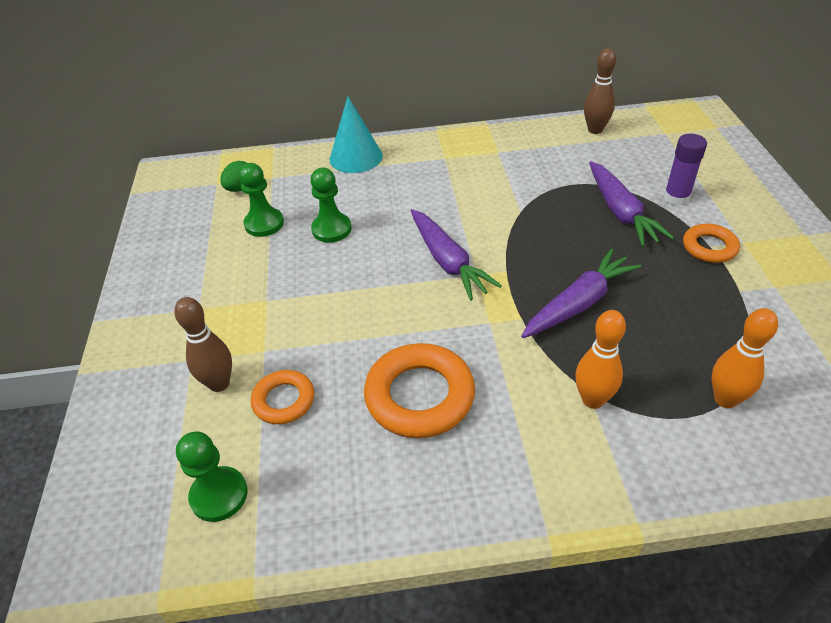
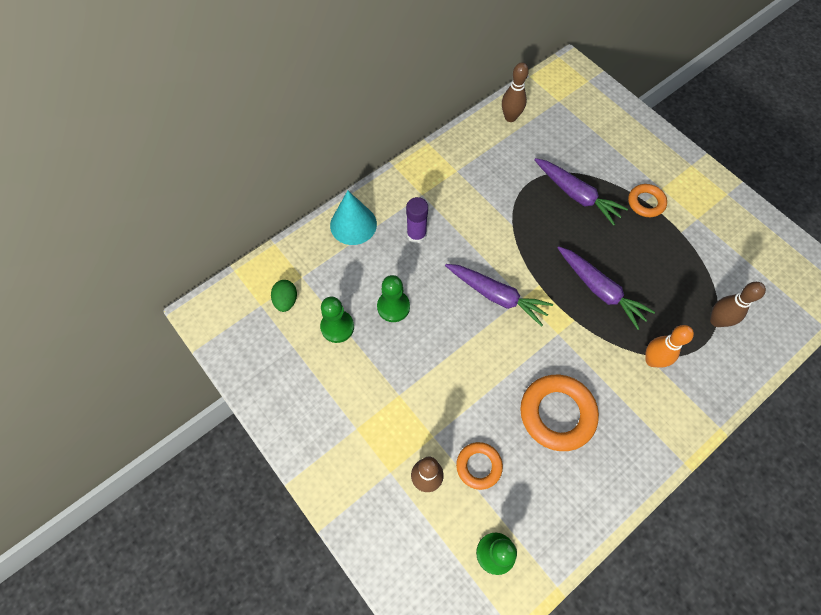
camera: 35 degrees left, 20 degrees up
purple carrot [521,249,641,338] -> purple carrot turned 120 degrees clockwise [558,247,655,330]
purple glue stick [664,134,707,205] -> purple glue stick moved to [406,197,428,244]
orange bowling pin [712,308,778,408] -> brown bowling pin [710,282,766,327]

